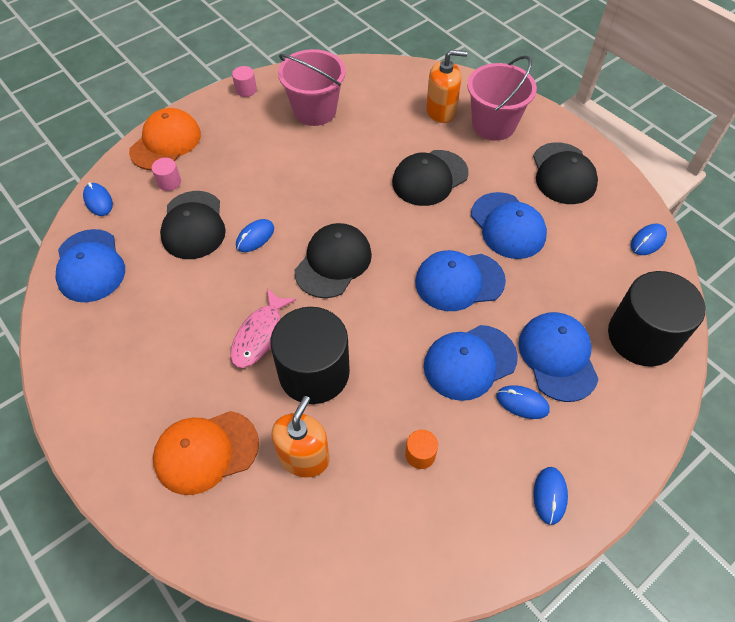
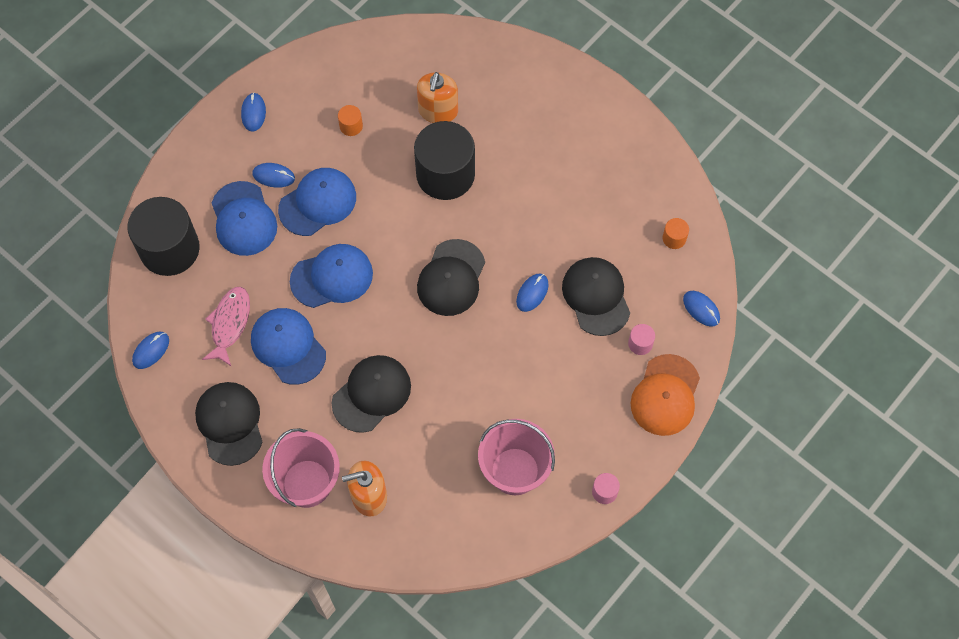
camera: 170 degrees right, 10 degrees up
blue cap [55,229,125,303] -> orange cylinder [663,218,689,249]
orange cap [153,411,259,495] -> none
pink fish [230,288,296,368] -> pink fish moved to [202,287,250,367]

